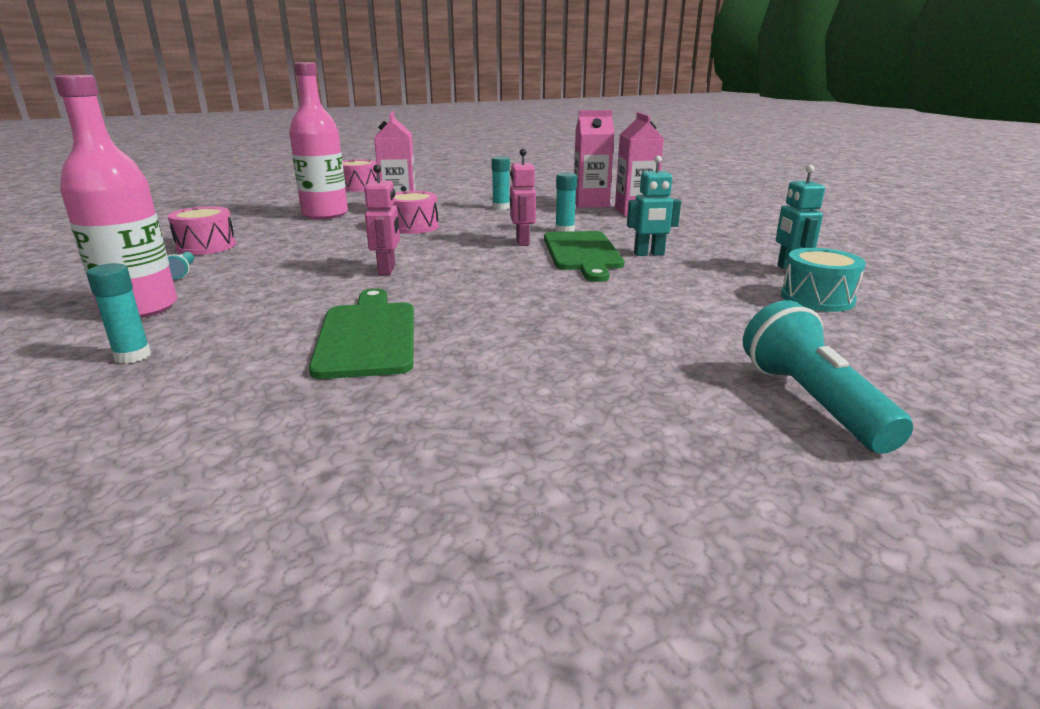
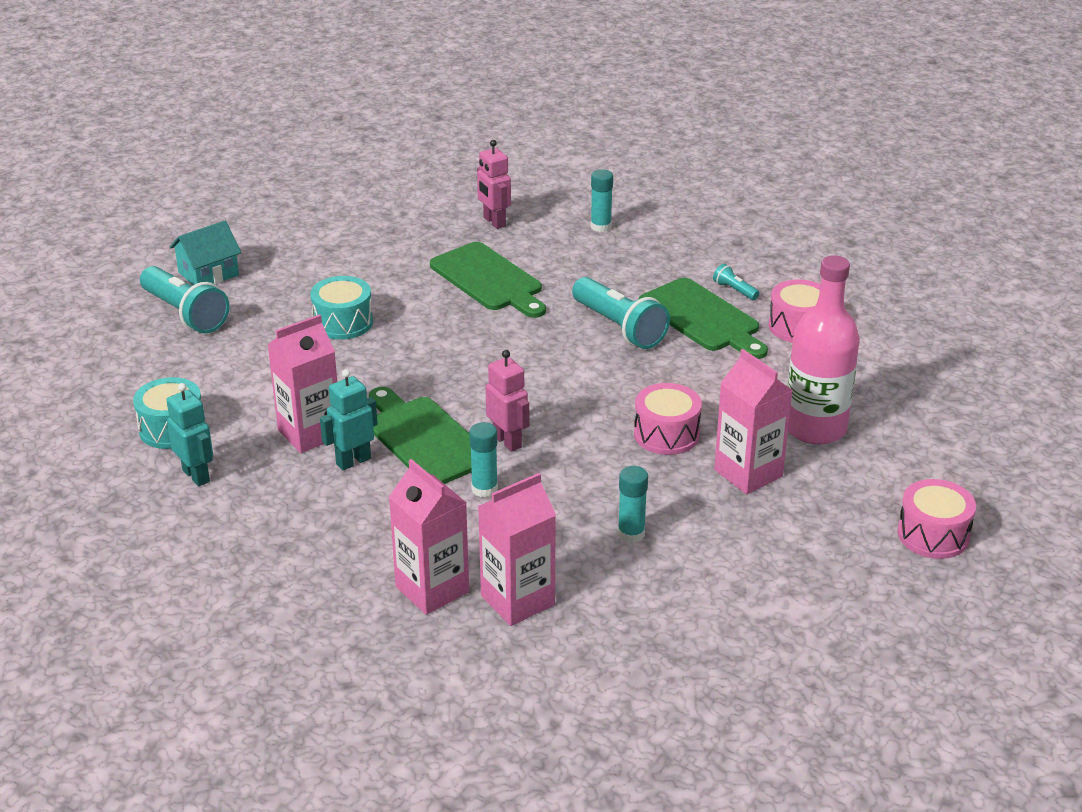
camera: 150 degrees right, 10 degrees up
pink bottle [54,75,177,318] -> none
pink robot [364,165,400,275] -> pink robot moved to [477,140,511,229]
none -> turquoise house [170,221,241,285]
none -> pink carton [268,314,337,453]
none -> turquoise drum [310,276,373,340]
none -> turquoise flashlight [572,277,670,349]
none -> green cutting board [639,278,768,359]

